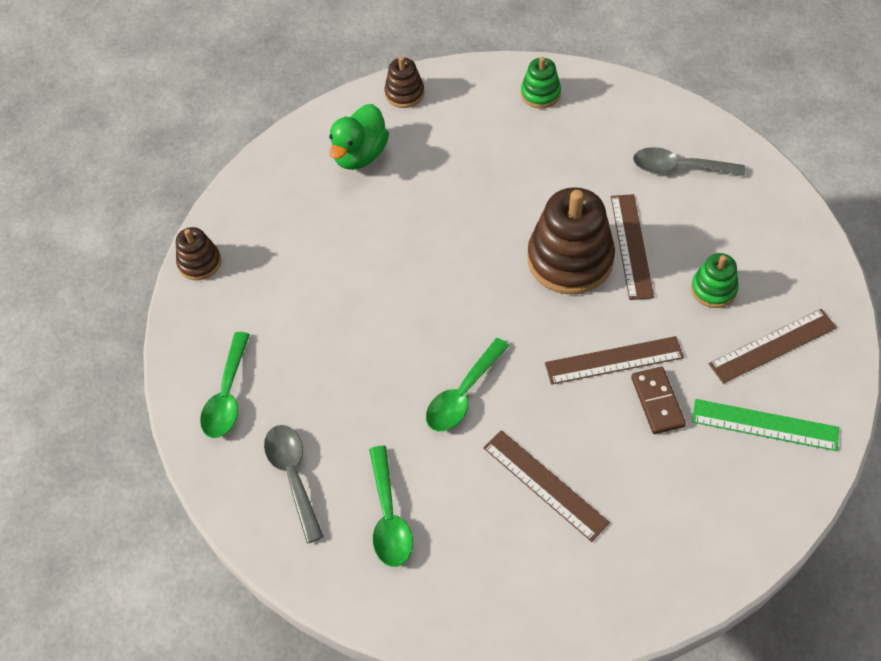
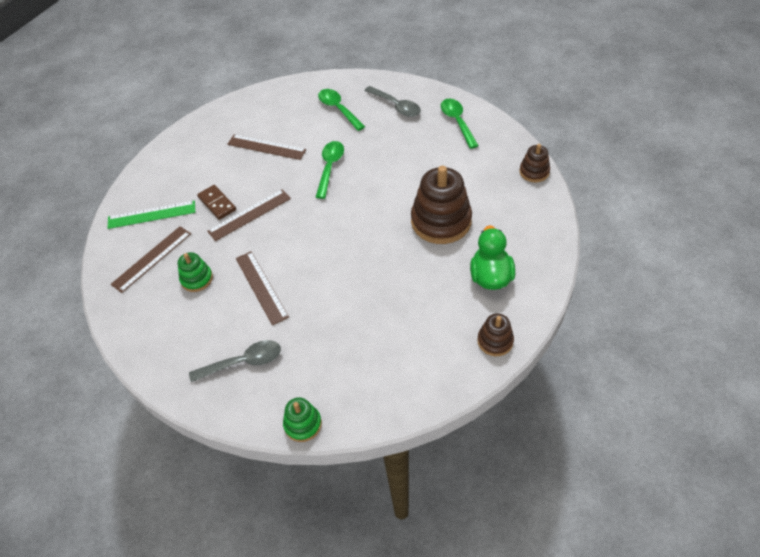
camera: 155 degrees right, 5 degrees down
green stacking toy [521,57,561,108] -> green stacking toy moved to [283,397,322,442]
brown stacking toy [528,187,615,294] -> brown stacking toy moved to [411,166,472,244]

